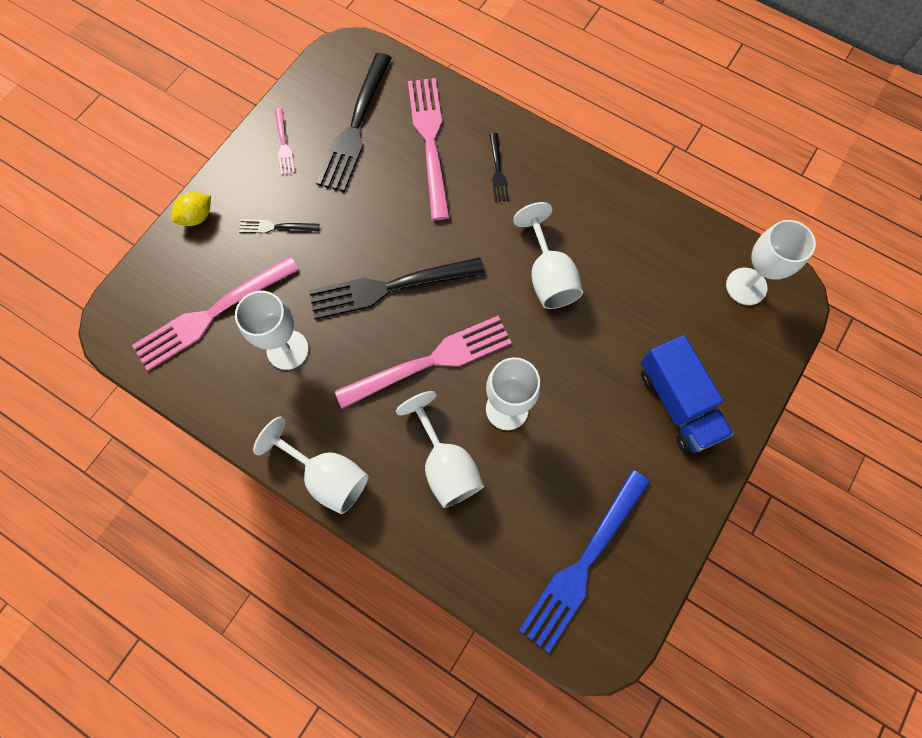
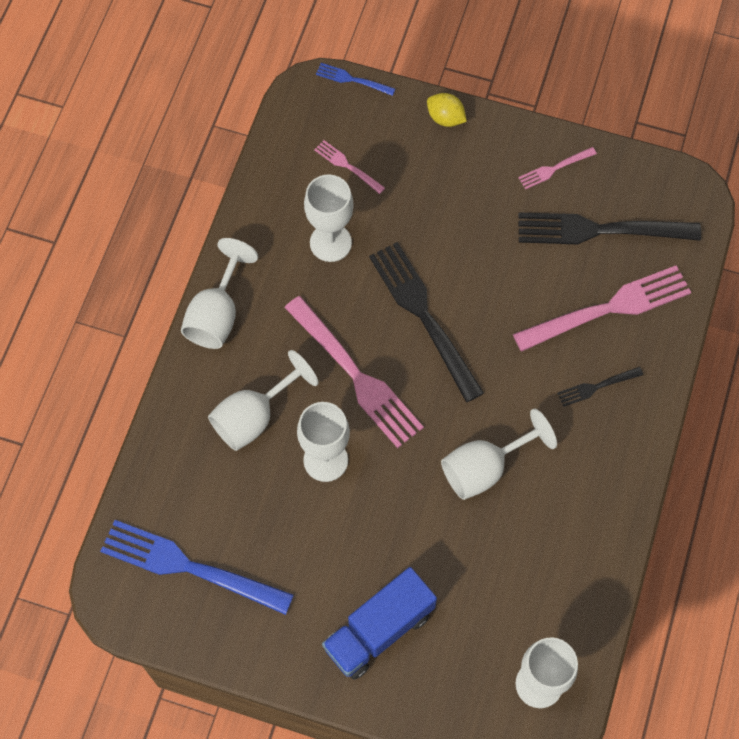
camera: 75 degrees right, 5 degrees down
pink fork [132,256,299,371] -> pink fork [314,140,385,194], size x0.47
black fork [239,219,319,233] -> none
none -> blue fork [316,63,395,96]

